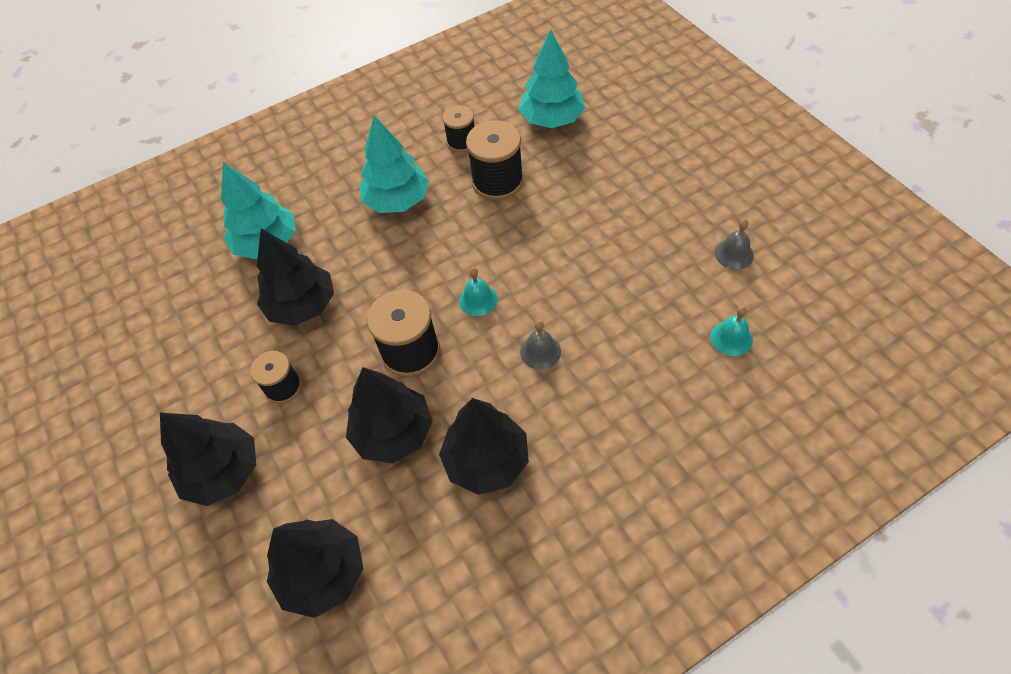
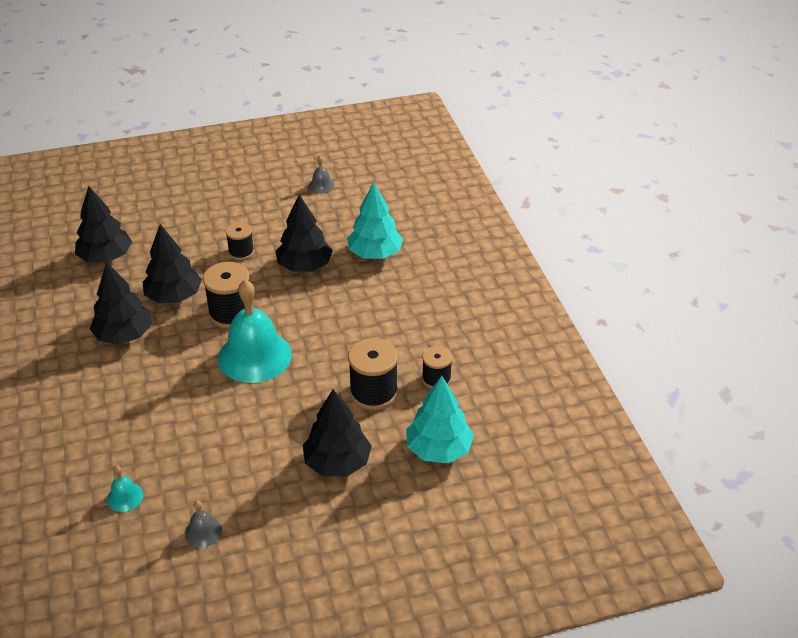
camera: 100 degrees right, 15 degrees down
black tree [160,413,256,506] -> black tree moved to [303,389,372,476]
turquoise tree [359,116,429,213] -> none
turquoise bell [459,267,498,316] -> turquoise bell [218,280,292,383], size x2.33
grey bell [520,320,561,370] -> grey bell moved to [309,156,335,194]

